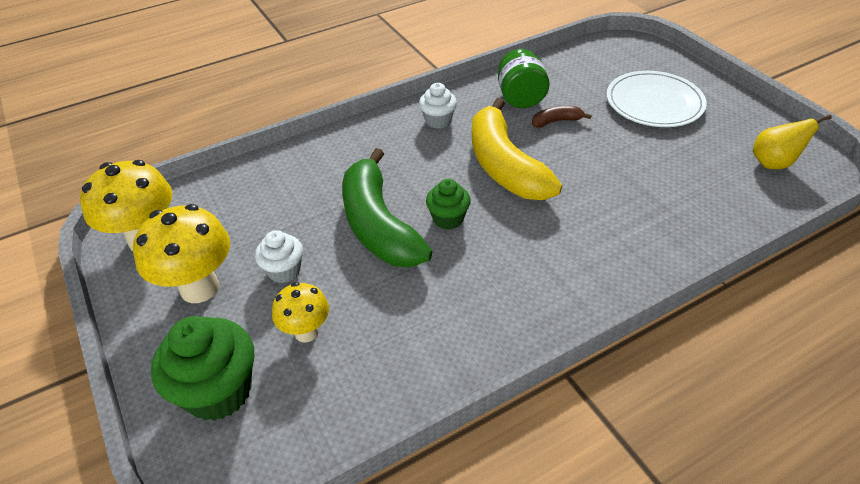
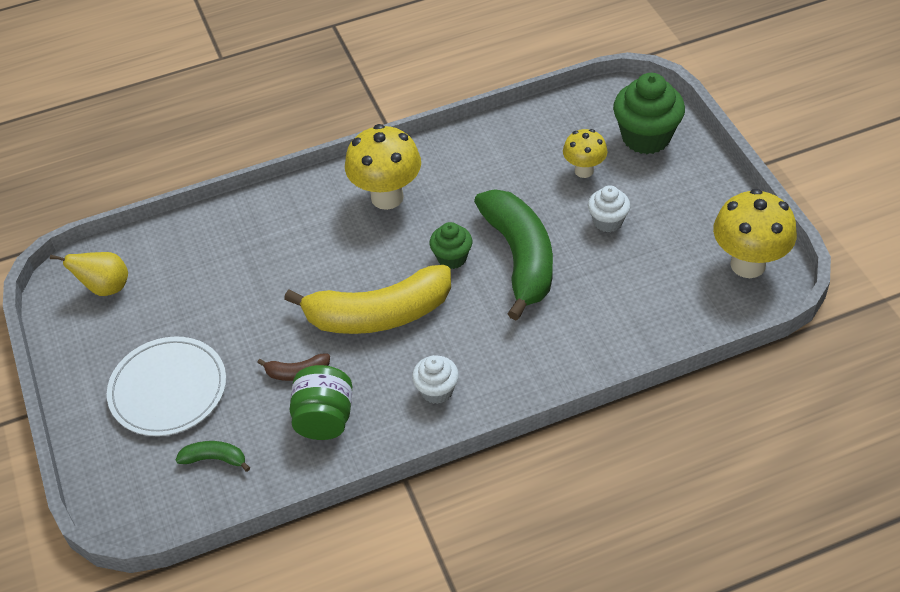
camera: 170 degrees left, 5 degrees up
yellow mushroom [133,204,230,303] -> yellow mushroom moved to [345,124,421,210]
yellow banana [472,98,562,200] -> yellow banana turned 90 degrees clockwise [284,265,451,334]
none -> green banana [176,441,250,472]

